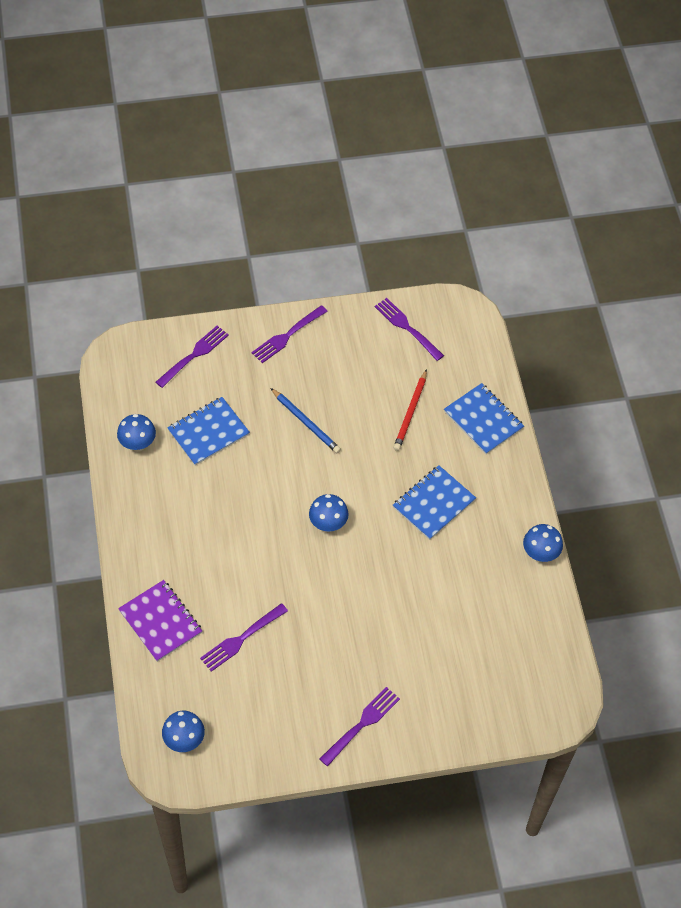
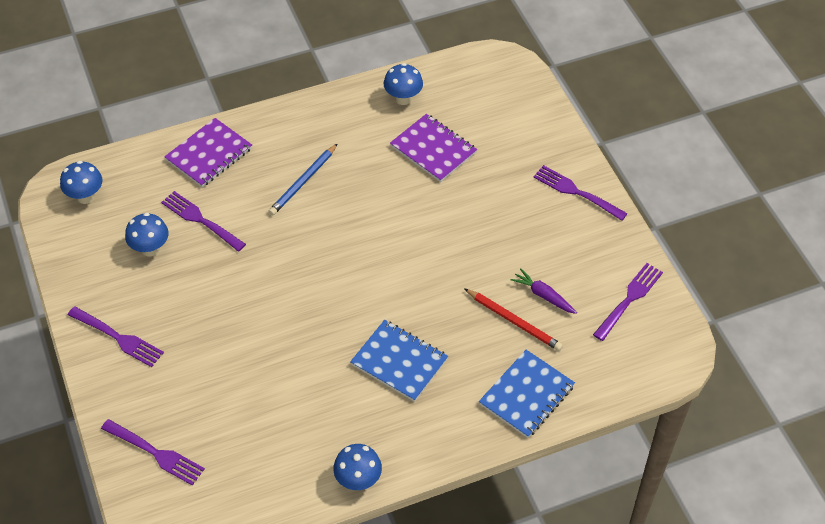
camera: 80 degrees right, 5 degrees down
purple fork [156,326,229,388] -> purple fork moved to [101,419,205,486]
blue notebook [167,397,250,466] -> purple notebook [390,114,477,182]
blue pencil [271,388,341,453] -> blue pencil moved to [268,144,337,215]
blue mushroom [309,494,349,532] -> blue mushroom moved to [125,213,169,257]
red pencil [393,369,427,451] -> red pencil turned 150 degrees counterclockwise [464,288,563,351]
none -> purple carrot [510,268,577,314]

